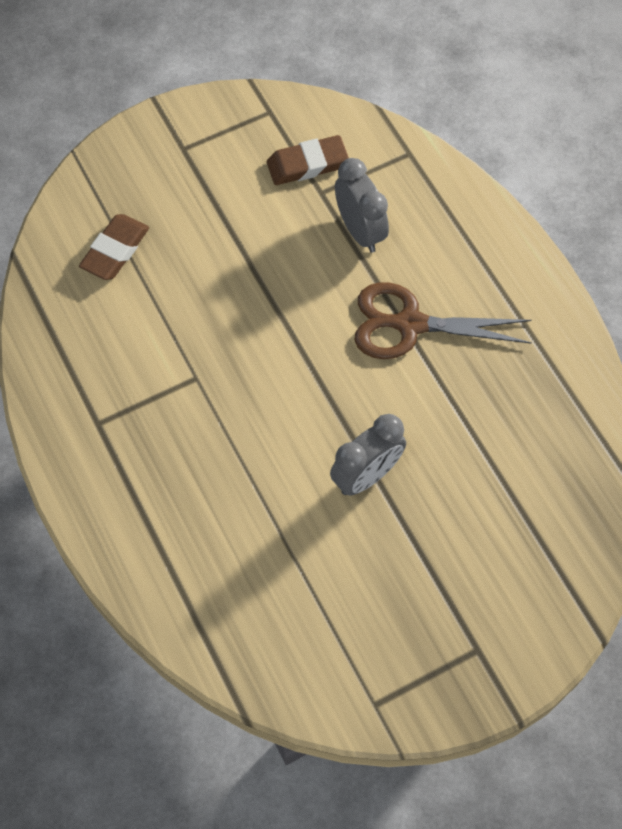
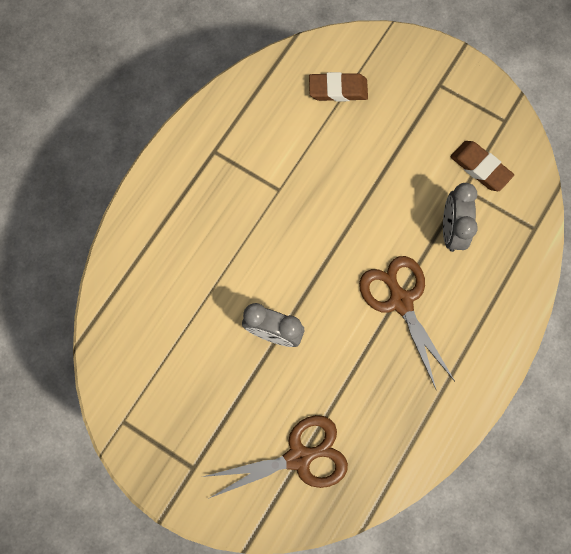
camera: 60 degrees right, 10 degrees up
grey clock [335,158,389,253] -> grey clock turned 150 degrees clockwise [443,183,478,252]
none -> brown scissors [203,415,348,499]

